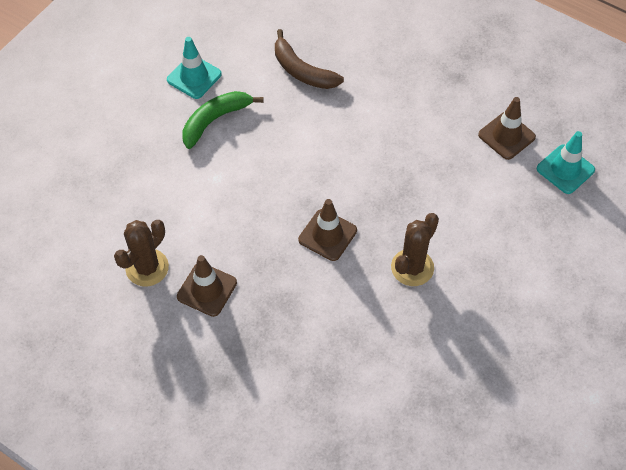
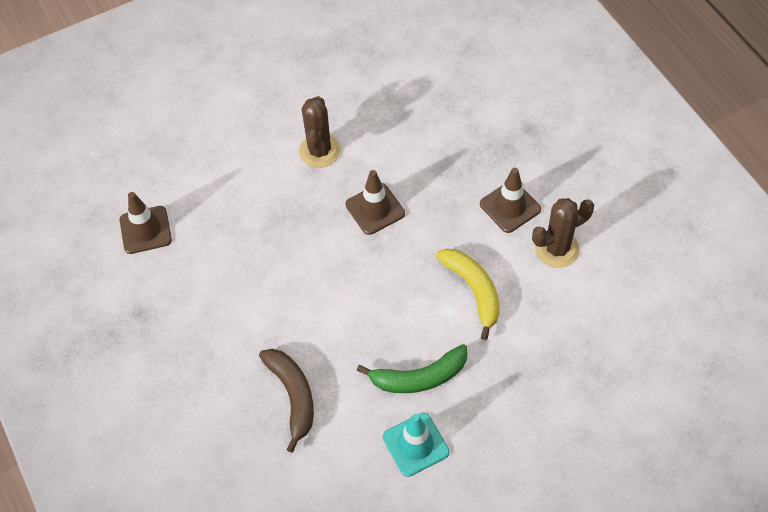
camera: 150 degrees left, 0 degrees up
brown cactus [391,213,439,286] -> brown cactus turned 60 degrees counterclockwise [299,96,340,168]
turquoise traffic cone [537,131,595,194] -> none
none -> yellow banana [435,249,500,340]

